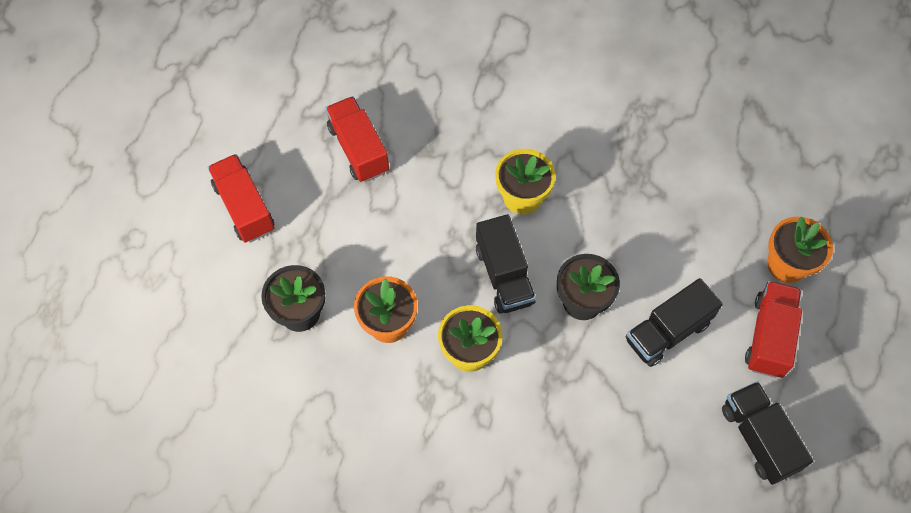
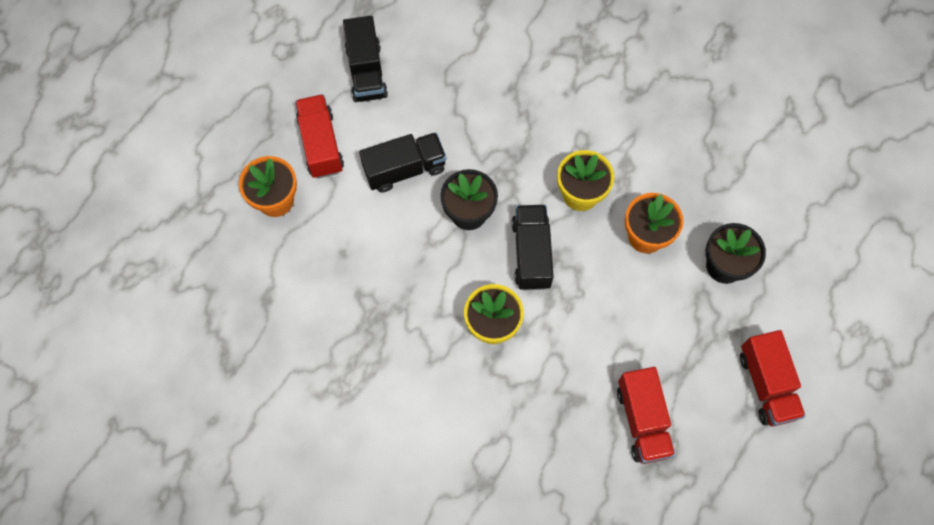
camera: 165 degrees left, 5 degrees up
red truck [745,281,802,378] -> red truck turned 135 degrees clockwise [295,94,344,178]

